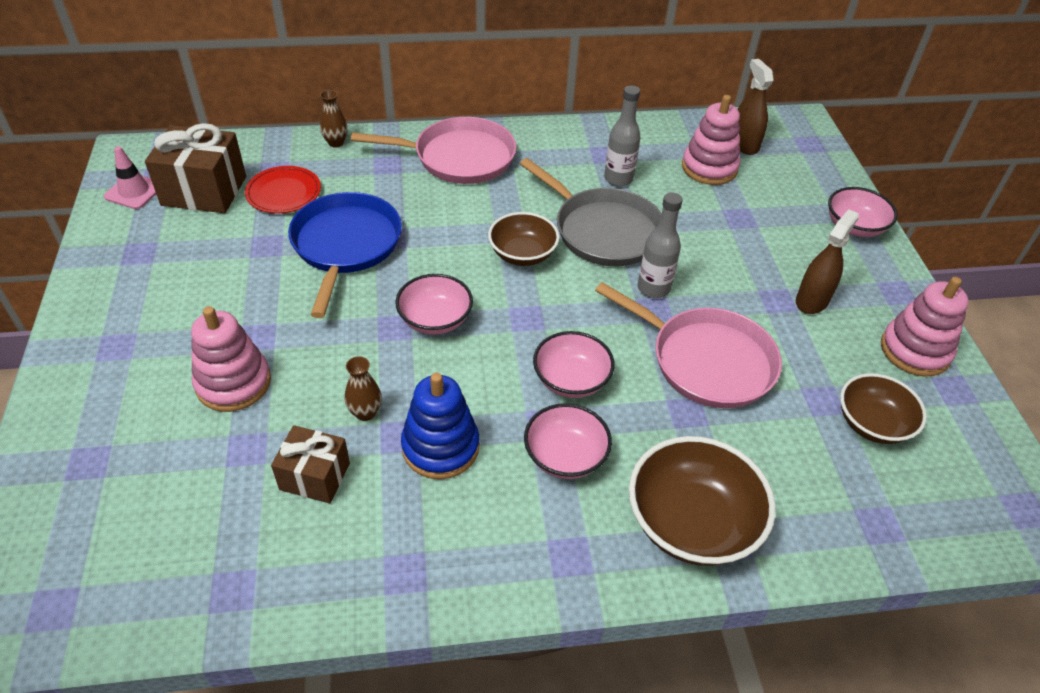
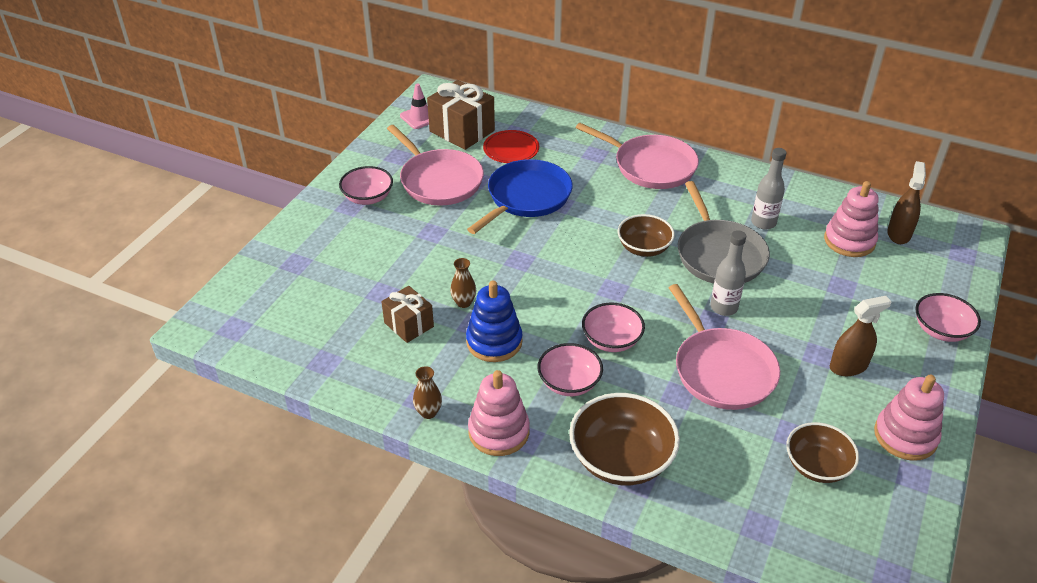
camera: 35 degrees right, 5 degrees down
pink stacking toy [191,306,271,412] -> pink stacking toy moved to [468,370,530,456]
brown vase [320,90,348,148] -> brown vase moved to [413,366,442,419]
pink bowl [395,274,473,335] -> pink bowl moved to [339,166,393,205]
none -> pink pan [387,125,484,205]

